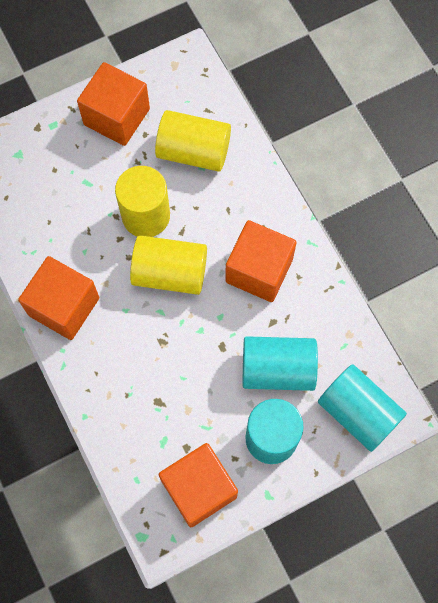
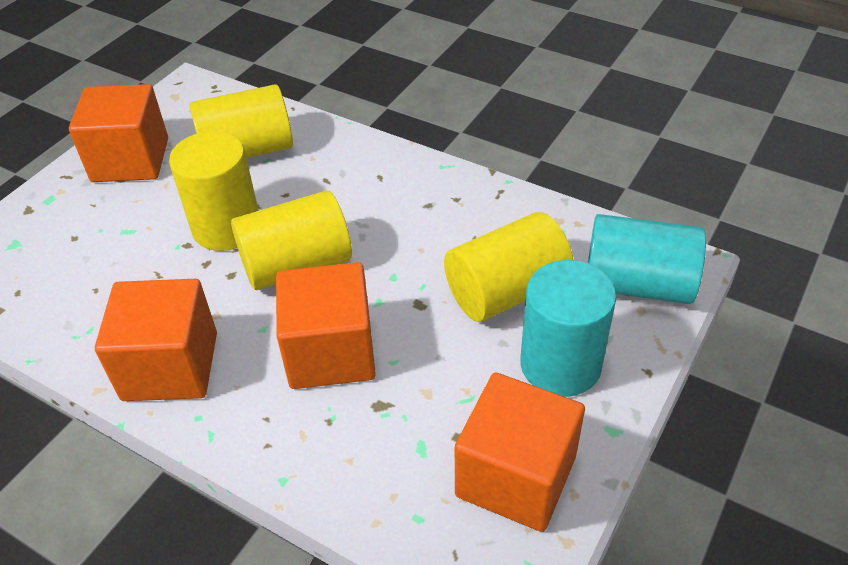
camera: 30 degrees left, 25 degrees down
orange cube [225,220,297,302] -> orange cube moved to [276,262,376,389]
turquoise cylinder [243,336,318,391] -> yellow cylinder [444,212,573,322]

